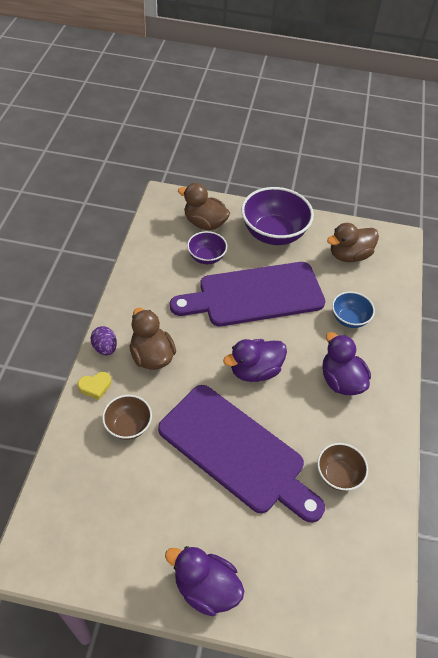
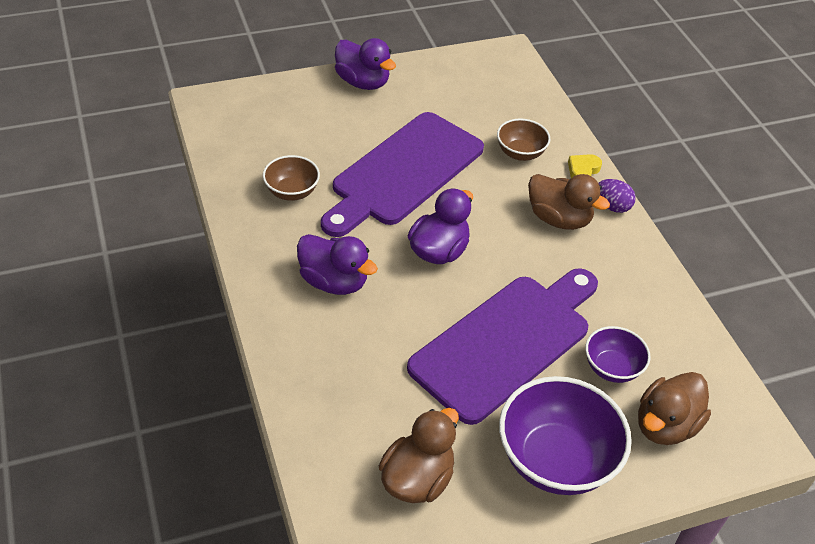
camera: 150 degrees right, 5 degrees down
purple cutting board [158,385,325,523] -> purple cutting board turned 60 degrees counterclockwise [321,112,484,237]
purple duck [165,546,244,616] -> purple duck turned 45 degrees clockwise [335,38,396,90]
brown duck [178,183,230,230] -> brown duck turned 135 degrees clockwise [638,372,711,445]
blue bowl [332,292,375,328] -> none

